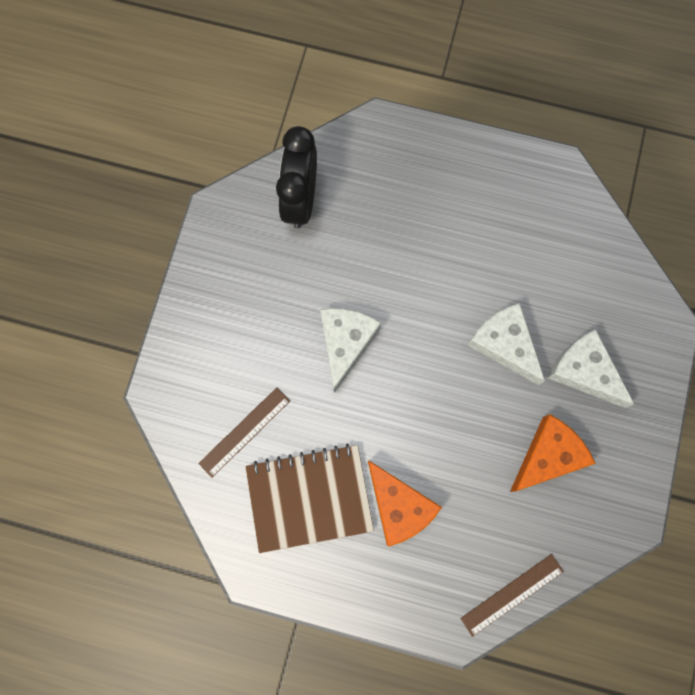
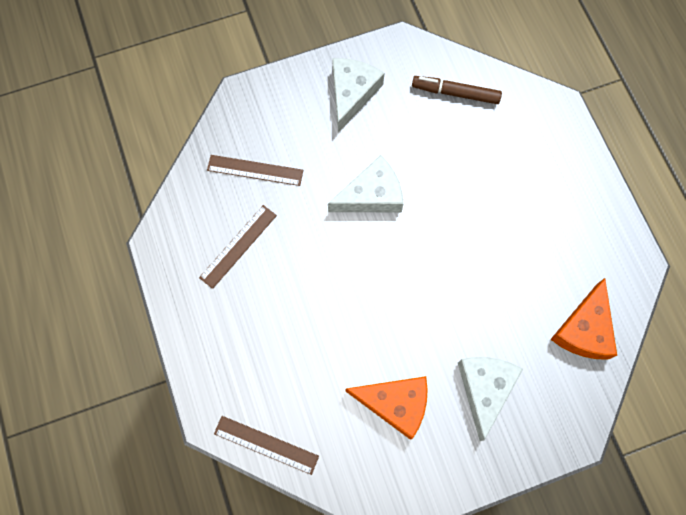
camera: 55 degrees right, 5 degrees down
brown notebook [245,444,374,553] -> brown ruler [199,205,277,289]
black clock [276,126,317,229] -> brown marker [412,76,502,104]
orange cheese [368,460,442,547] -> orange cheese moved to [550,278,617,360]
white cheese [467,303,545,385] -> white cheese moved to [332,58,384,133]

